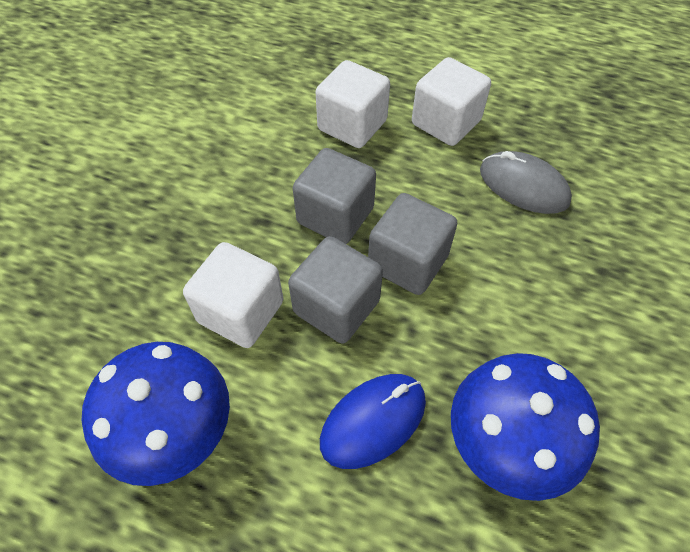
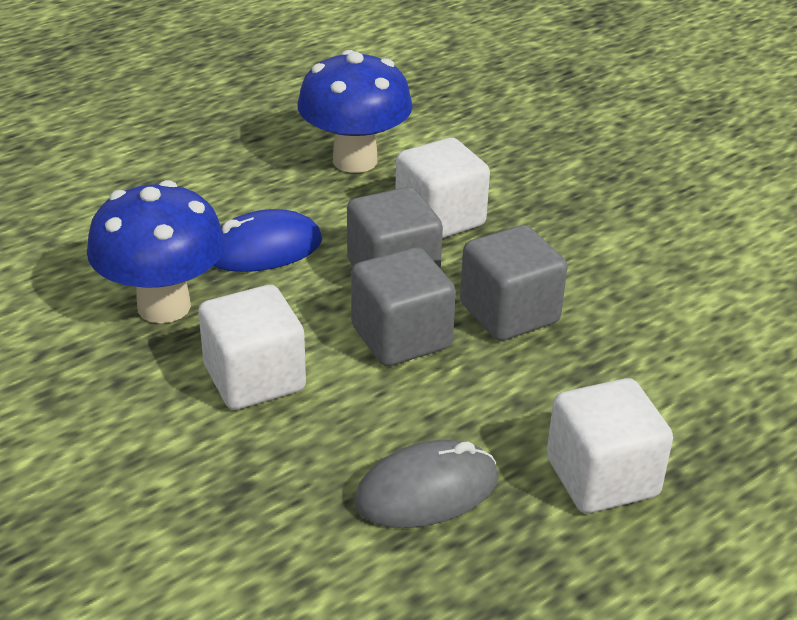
camera: 120 degrees right, 20 degrees down
white cube [316,60,390,148] -> white cube moved to [198,285,306,410]
blue mouse [320,374,426,469] -> blue mouse turned 75 degrees clockwise [214,209,322,272]

